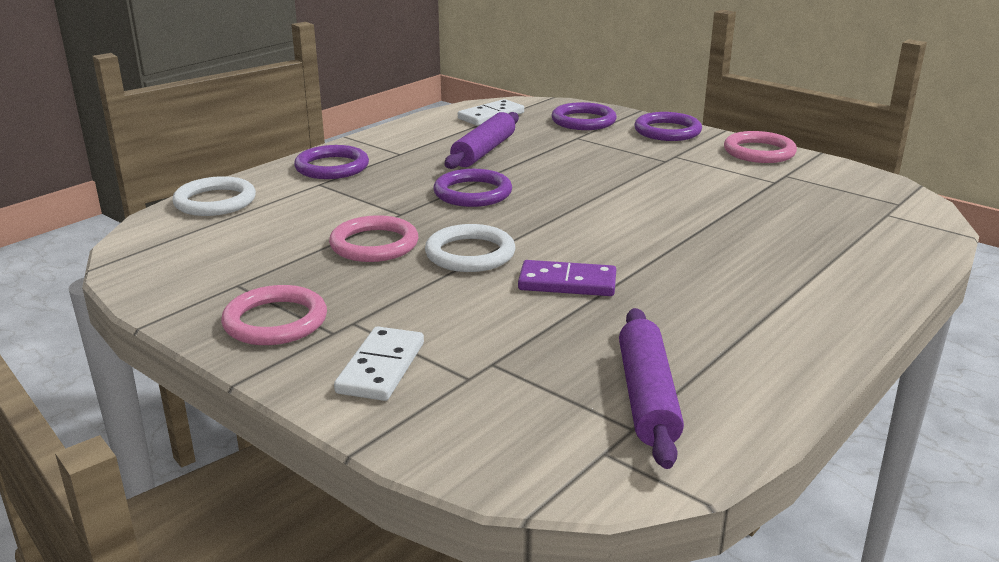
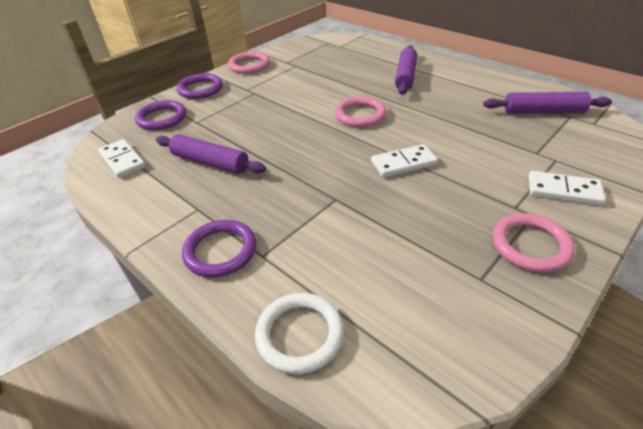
camera: 85 degrees left, 15 degrees up
pink ring [329,215,418,262] -> pink ring moved to [335,96,387,127]
white ring [425,224,515,272] -> white domino [371,144,438,178]
purple ring [433,169,512,207] -> none
purple domino [518,260,616,296] -> none
none -> purple rolling pin [395,45,417,95]

